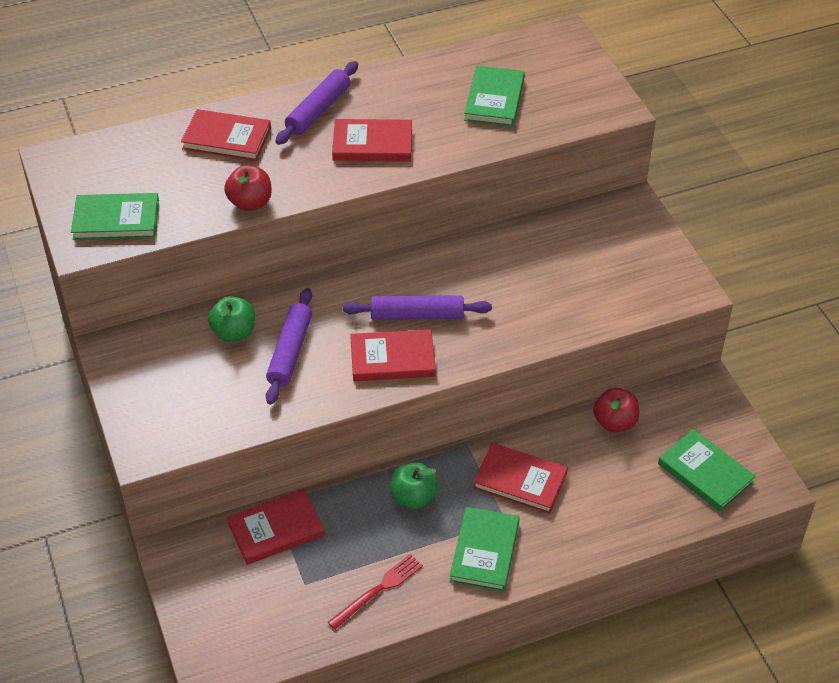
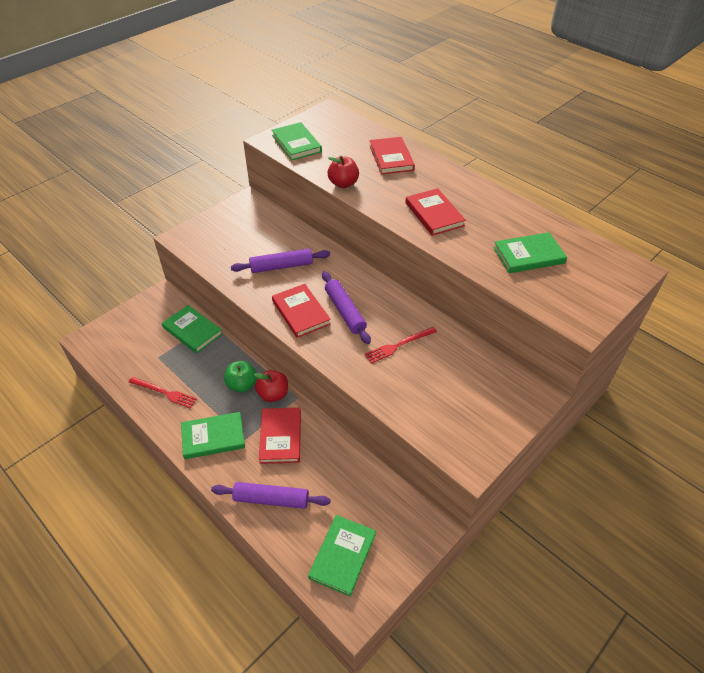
camera: 65 degrees right, 0 degrees up
green apple [208,296,255,342] -> none
red book [227,489,325,565] -> green book [162,305,223,353]
purple rolling pin [275,61,358,145] -> purple rolling pin moved to [211,482,330,509]
red apple [593,388,639,432] -> red apple moved to [254,370,288,402]
none -> red fork [364,327,437,364]

